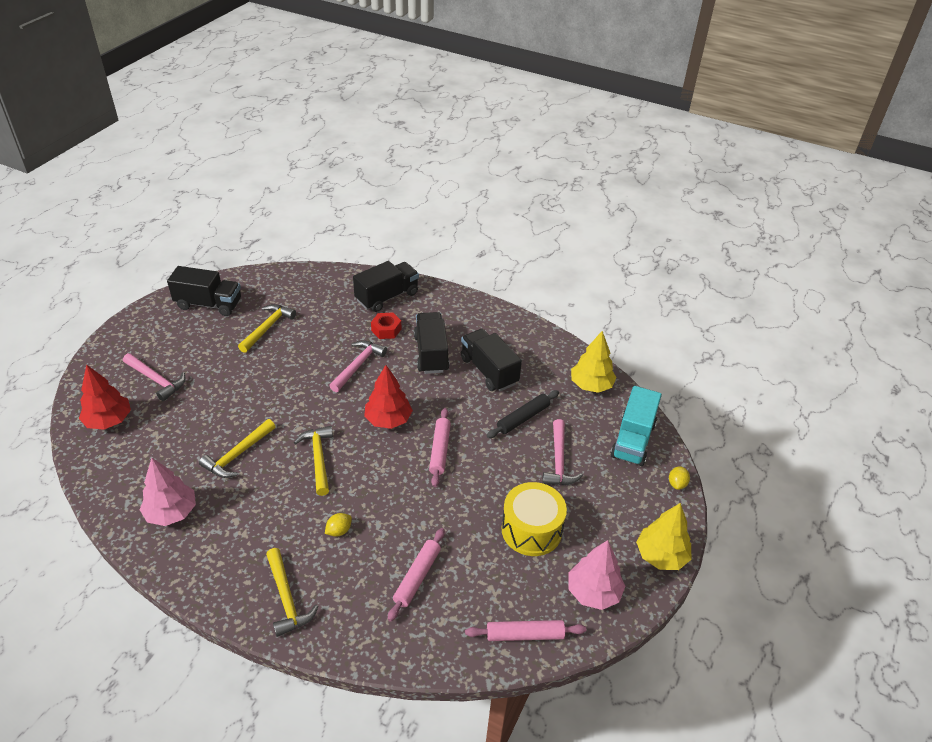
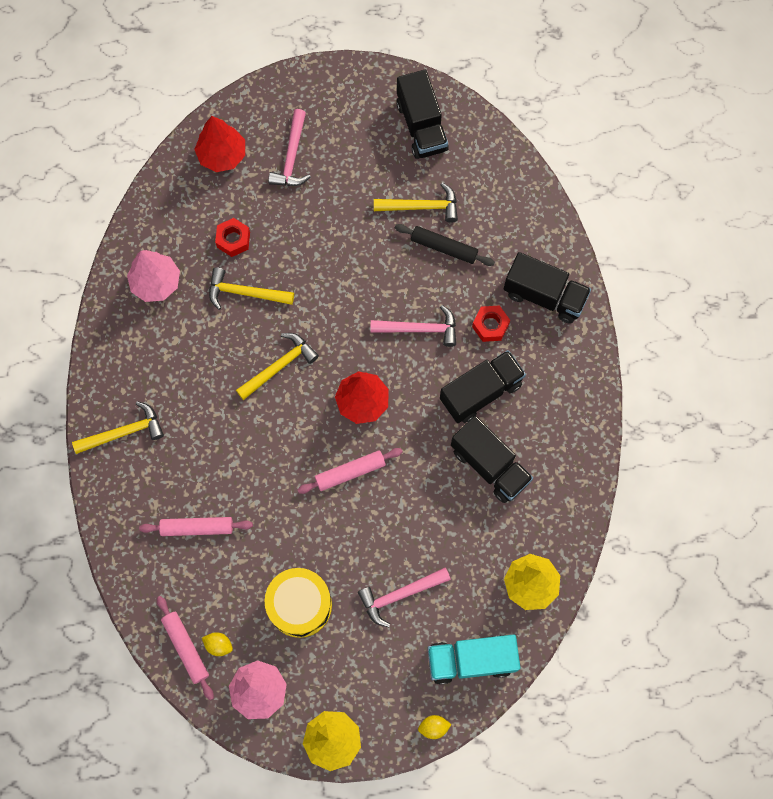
camera: 65 degrees right, 30 degrees up
yellow hammer [266,548,319,637] -> yellow hammer turned 150 degrees counterclockwise [72,401,164,454]
yellow lemon [325,513,352,537] -> yellow lemon moved to [202,632,233,656]
black truck [461,329,522,391] -> black truck turned 105 degrees clockwise [451,416,533,503]
black rolling pin [487,390,559,438] -> black rolling pin moved to [395,224,495,266]
none -> red nut [215,218,250,257]

